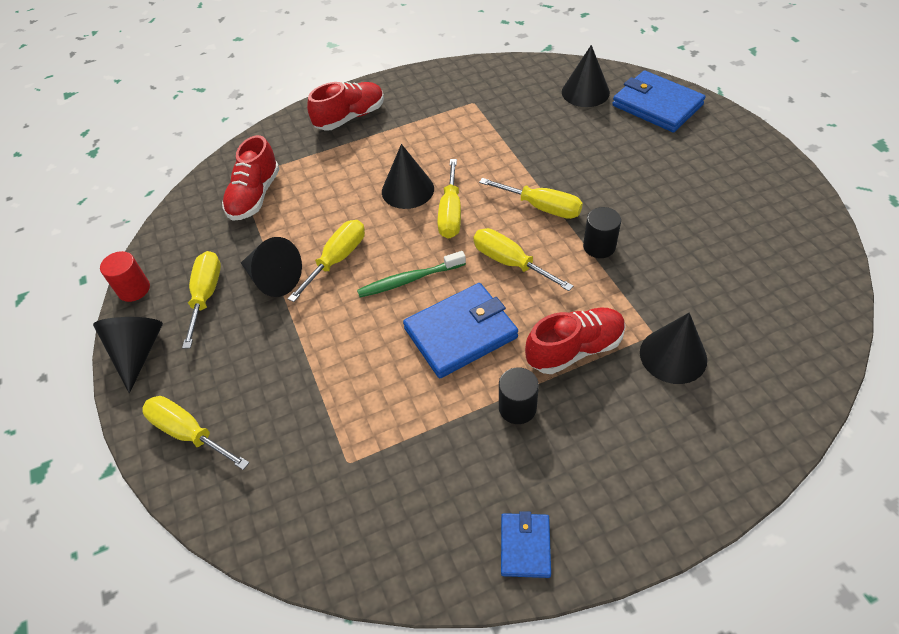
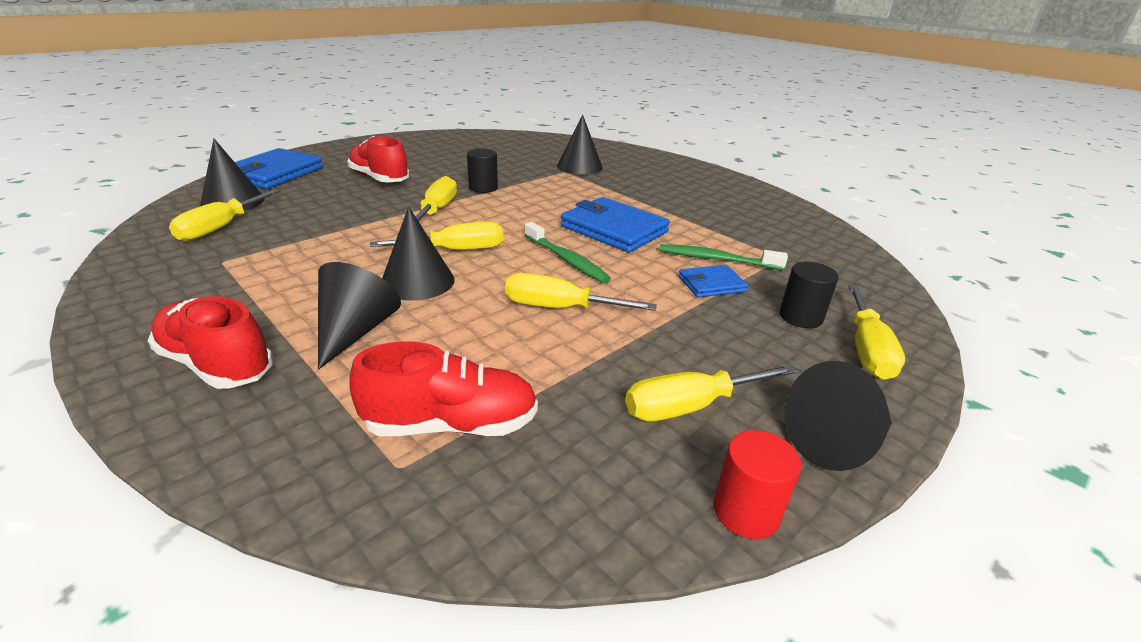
camera: 115 degrees left, 20 degrees down
black cone [241,237,302,297] -> black cone moved to [318,262,401,370]
yellow screwdriver [473,228,574,291] -> yellow screwdriver moved to [169,189,280,242]
black cylinder [499,367,539,424] -> black cylinder moved to [780,262,839,328]
blue wallet [501,511,551,578] -> blue wallet moved to [678,265,748,298]
red shoe [525,307,626,374] -> red shoe moved to [347,136,410,182]
none -> green toothbrush [659,244,788,270]

